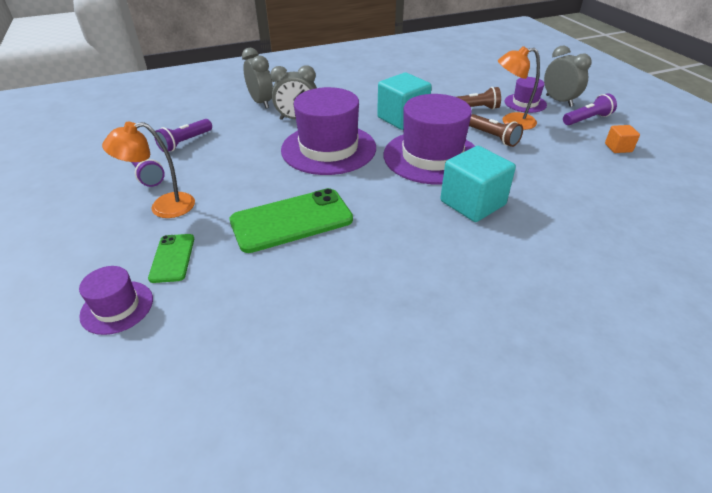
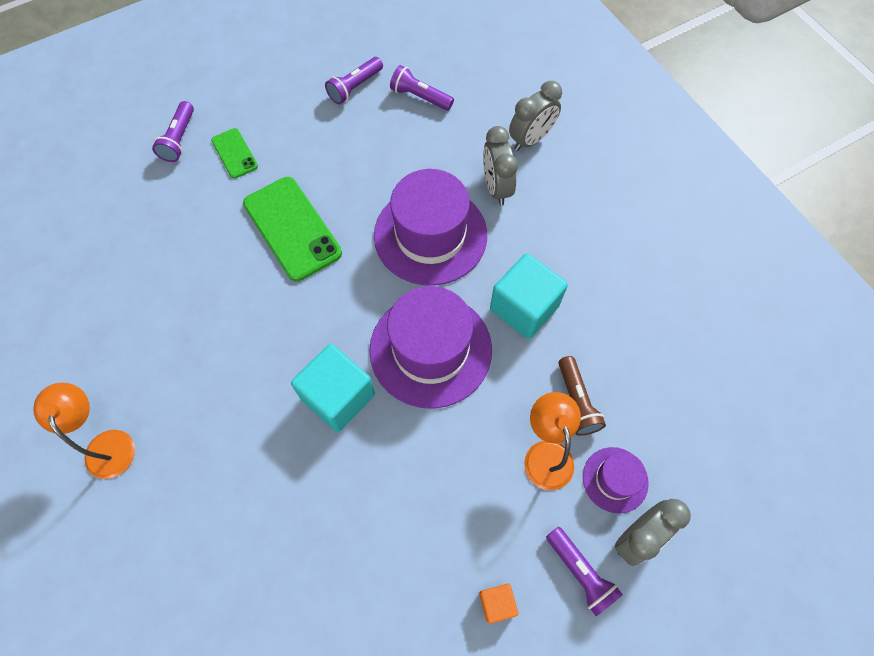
camera: 80 degrees right, 25 degrees up
purple hat [79,266,153,335] -> purple flashlight [152,101,194,162]
orange lamp [102,122,195,218] -> orange lamp moved to [33,383,135,479]
green phone [148,234,194,283] -> green phone turned 75 degrees clockwise [211,128,258,179]
brown flashlight [469,114,523,147] -> none

